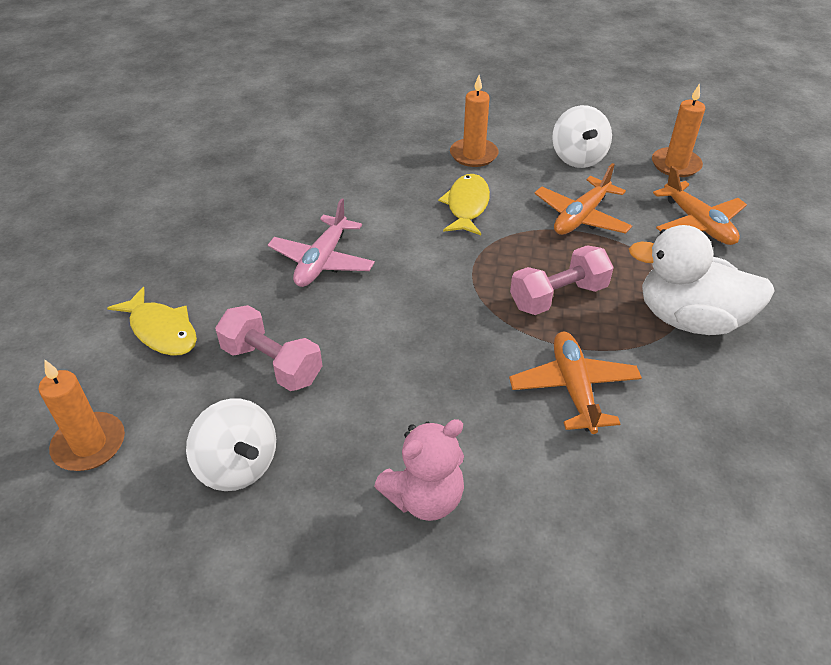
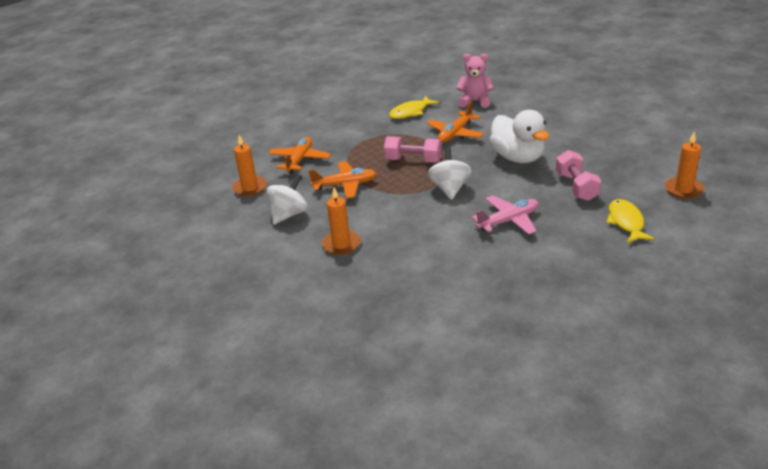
camera: 135 degrees left, 10 degrees down
white spinning top [186,399,276,491] -> white spinning top moved to [427,147,472,200]
pink teddy bear [374,419,464,521] -> pink teddy bear moved to [456,54,493,108]
yellow fish [438,174,490,235] -> yellow fish moved to [389,95,439,119]
white duck [629,225,775,335] -> white duck moved to [489,110,549,163]

